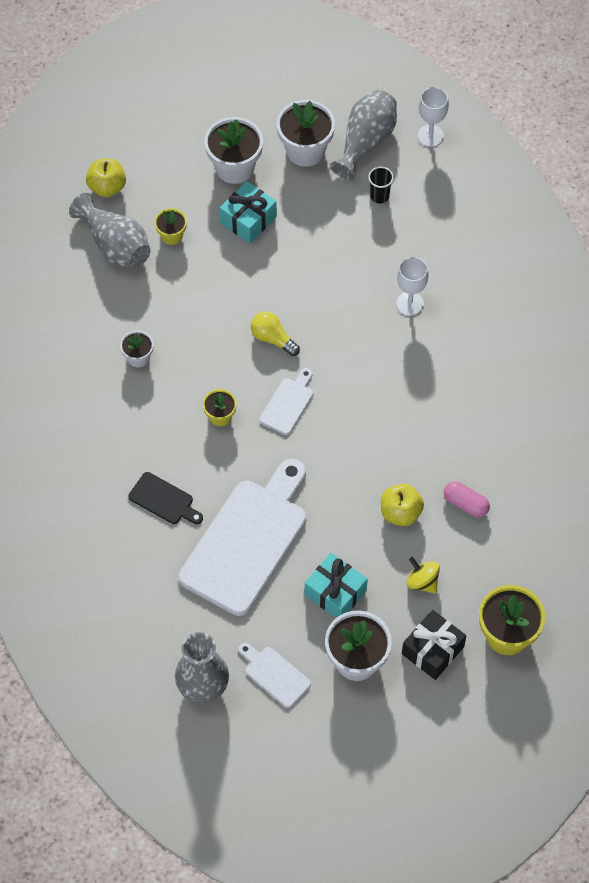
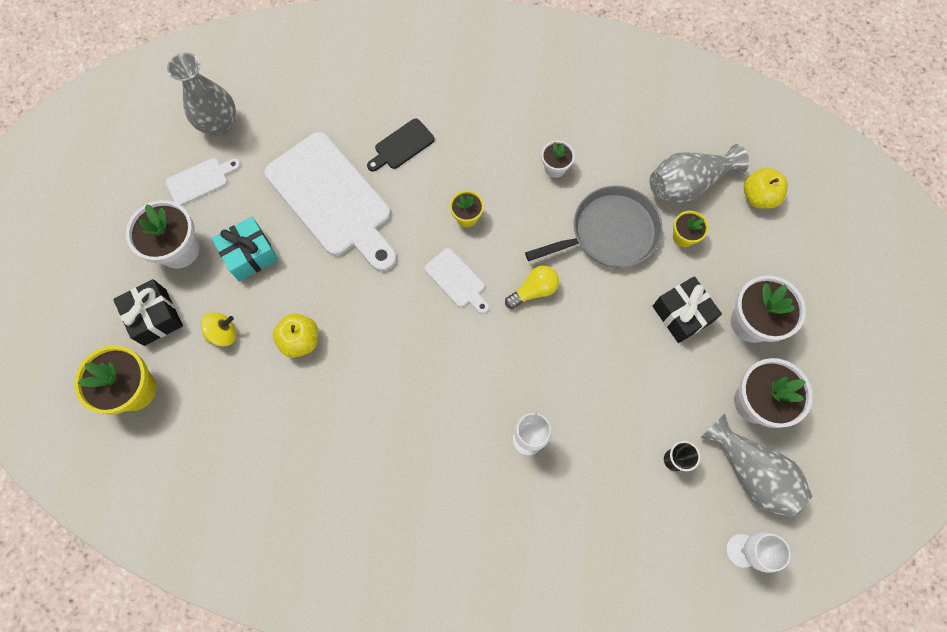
camera: 110 degrees right, 10 degrees up
turquoise gift [220,181,277,244] -> black gift [653,276,722,343]
pink capsule [444,481,490,517] -> none
none -> grey pan [525,186,662,267]

